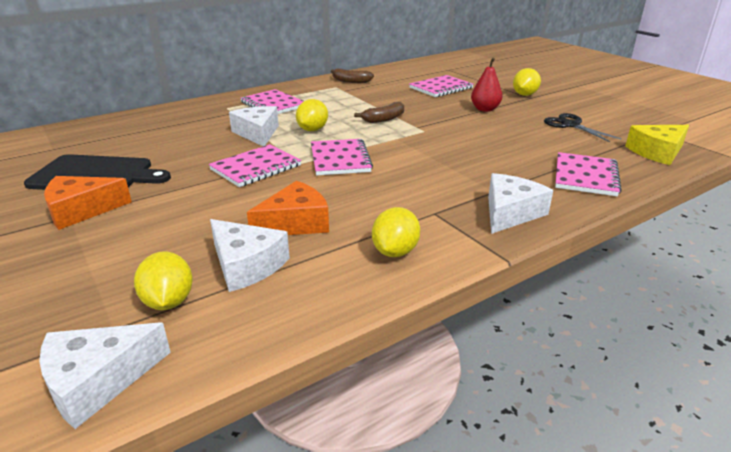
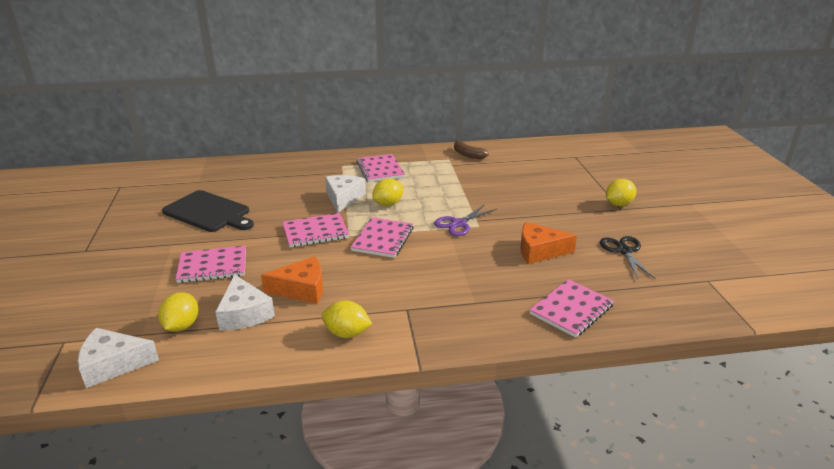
camera: 25 degrees right, 0 degrees up
orange cheese [44,176,132,230] -> orange cheese moved to [520,222,577,264]
brown banana [354,102,404,123] -> none
yellow lemon [372,207,420,257] -> yellow lemon turned 60 degrees clockwise [321,300,372,338]
pink notebook [409,75,474,97] -> pink notebook moved to [176,246,246,283]
red pear [471,58,502,112] -> none
white cheese [488,173,553,234] -> none
yellow cheese [625,125,689,165] -> none
none -> purple scissors [434,204,497,236]

